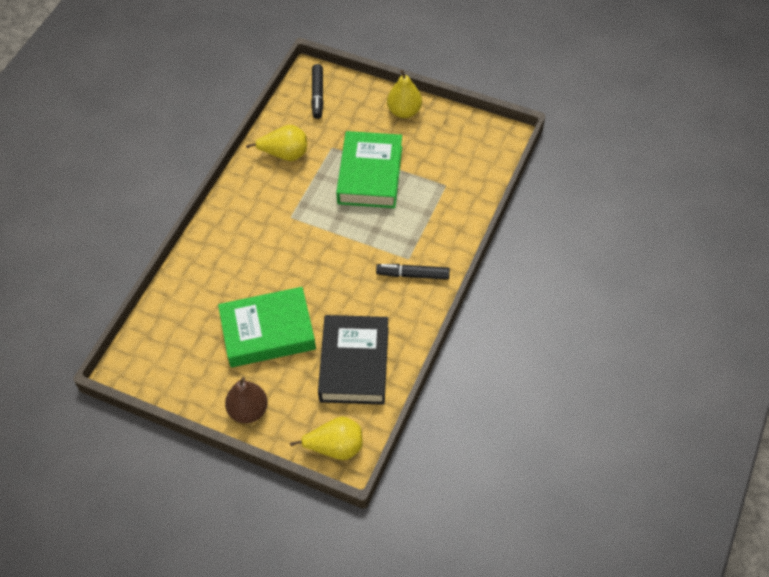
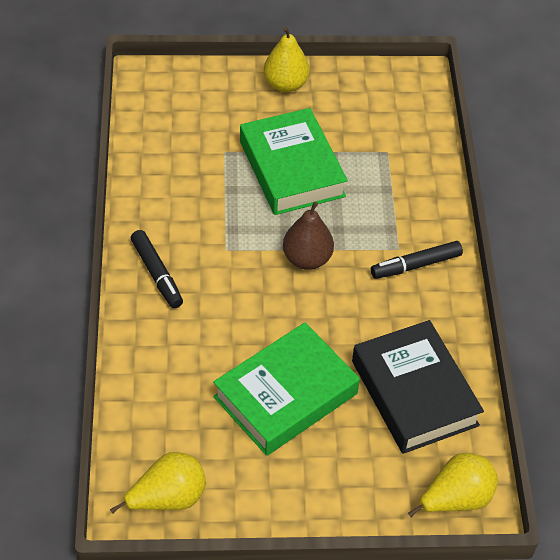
camera: 30 degrees left, 5 degrees down
brown pear [225,377,268,423] -> brown pear moved to [283,202,334,270]
yellow pear [246,125,307,161] -> yellow pear moved to [110,452,206,514]
black marker [311,64,324,119] -> black marker moved to [131,230,183,308]

